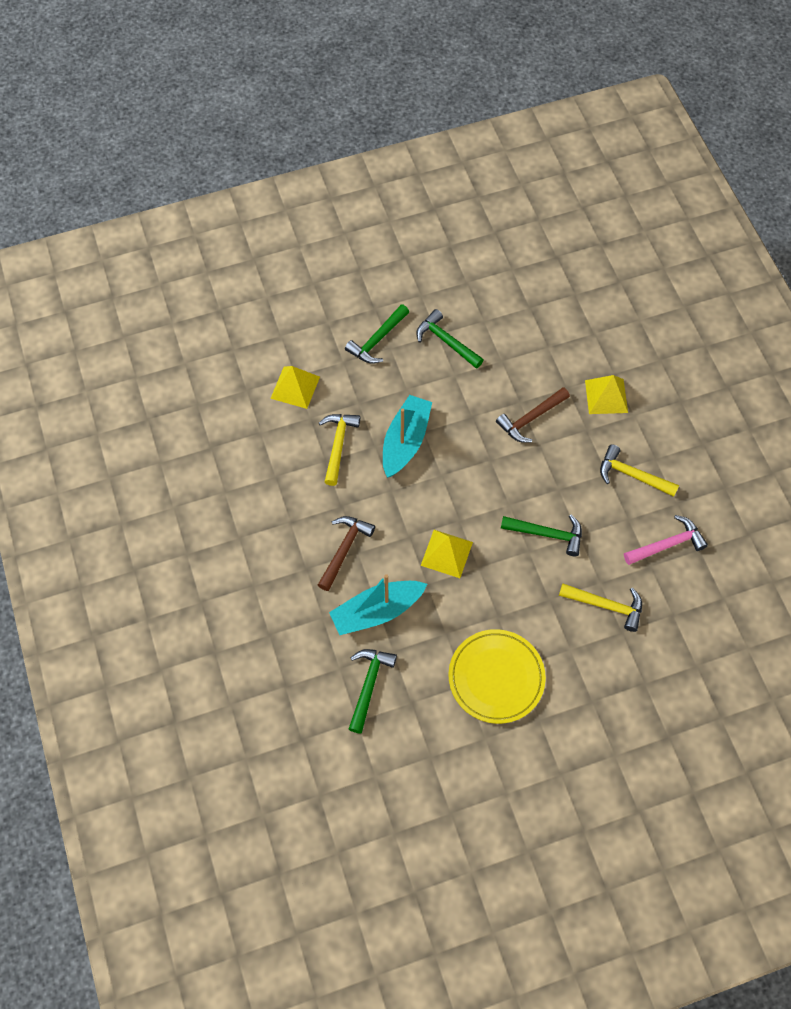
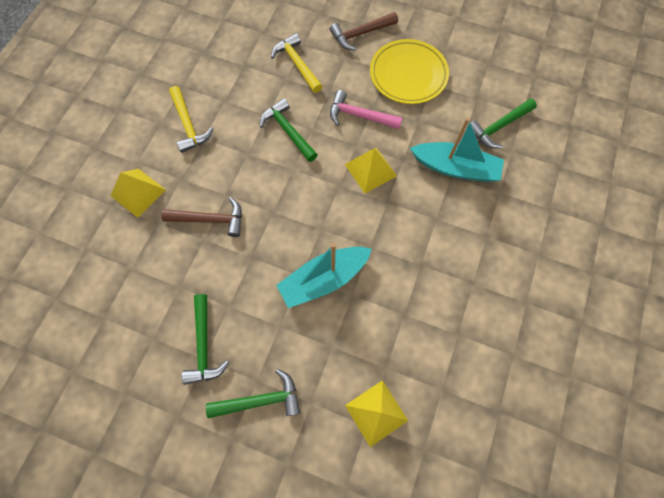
camera: 140 degrees left, 5 degrees up
brown hammer [318,516,375,591] -> brown hammer moved to [330,12,398,51]
yellow hammer [319,414,360,486] -> none
pink hammer [624,515,708,565] -> pink hammer moved to [330,90,402,129]

